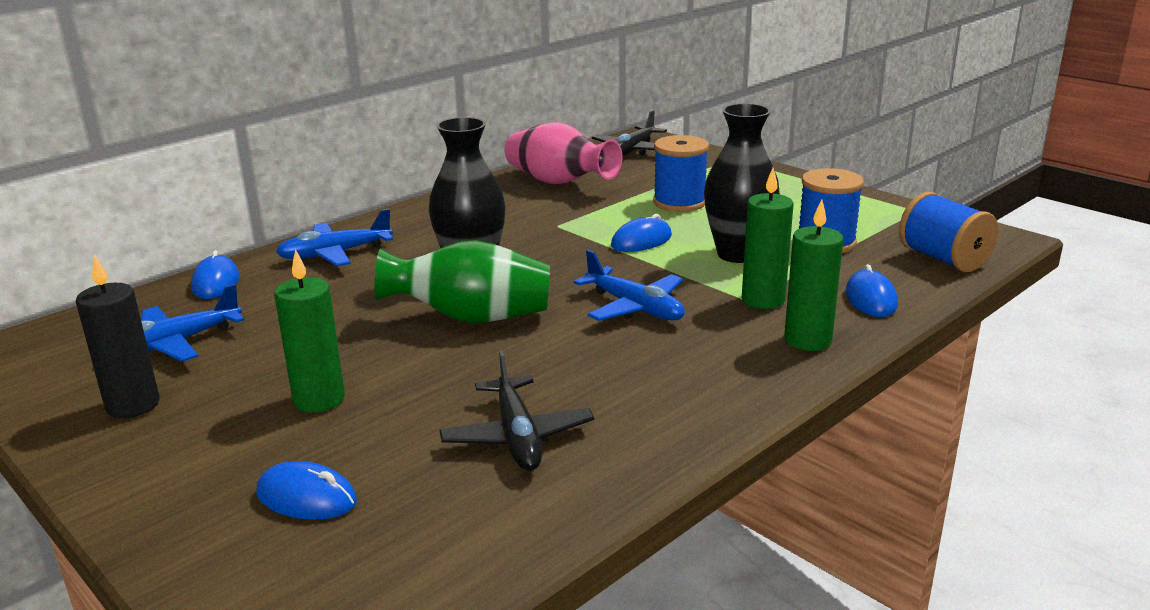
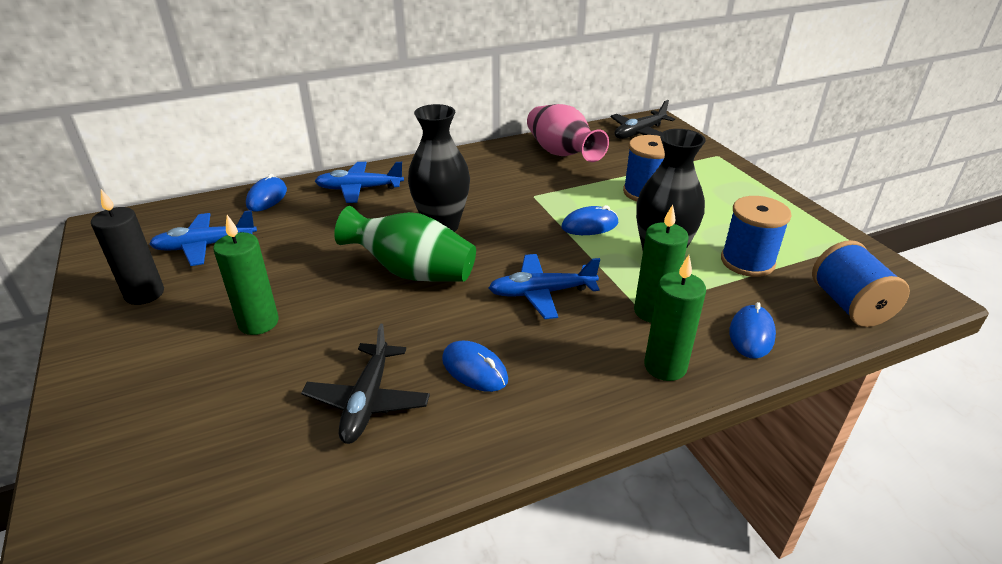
camera: 20 degrees right, 10 degrees up
blue mouse [256,461,357,520] -> blue mouse moved to [442,341,508,392]
blue plane [574,250,685,321] -> blue plane turned 105 degrees clockwise [489,254,600,319]

